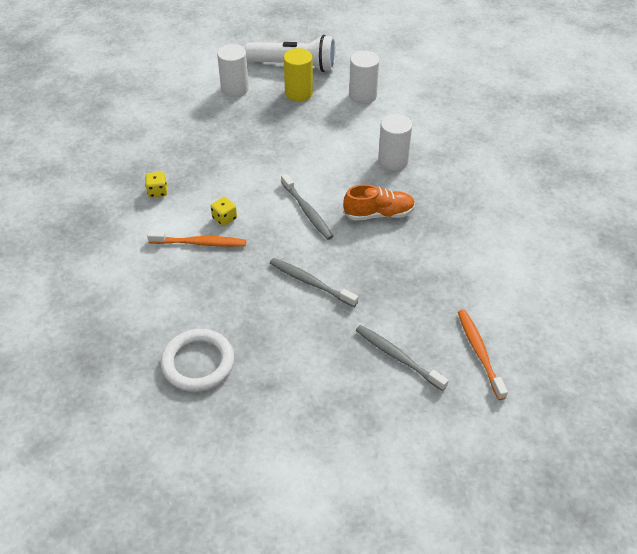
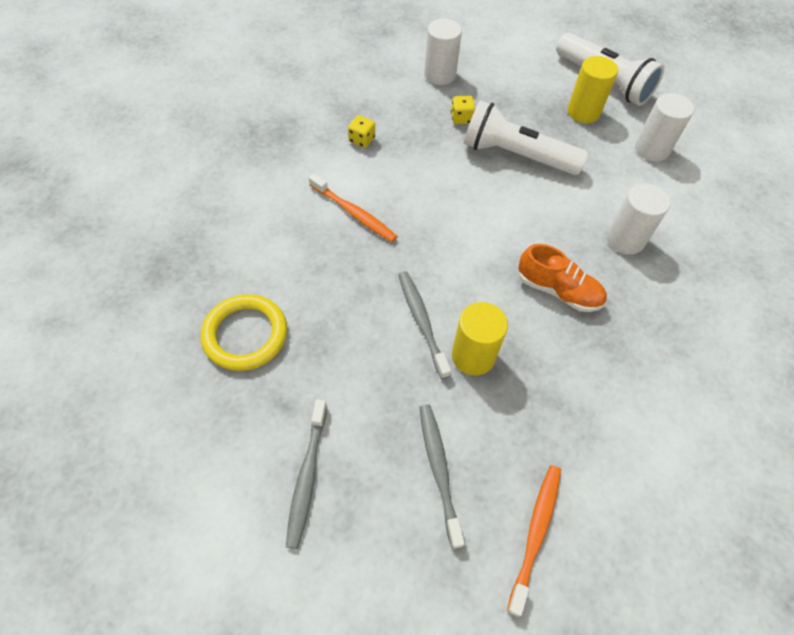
camera: 35 degrees right, 10 degrees up
white ring [161,329,234,392] -> yellow ring [201,294,287,371]
yellow dice [211,197,237,226] -> yellow dice moved to [451,96,475,124]
white cylinder [217,44,249,97] -> white cylinder moved to [424,19,462,85]
grey toothbrush [281,174,334,240] -> grey toothbrush moved to [286,399,327,549]
none -> yellow cylinder [452,302,508,376]
none -> white flashlight [464,100,588,175]

